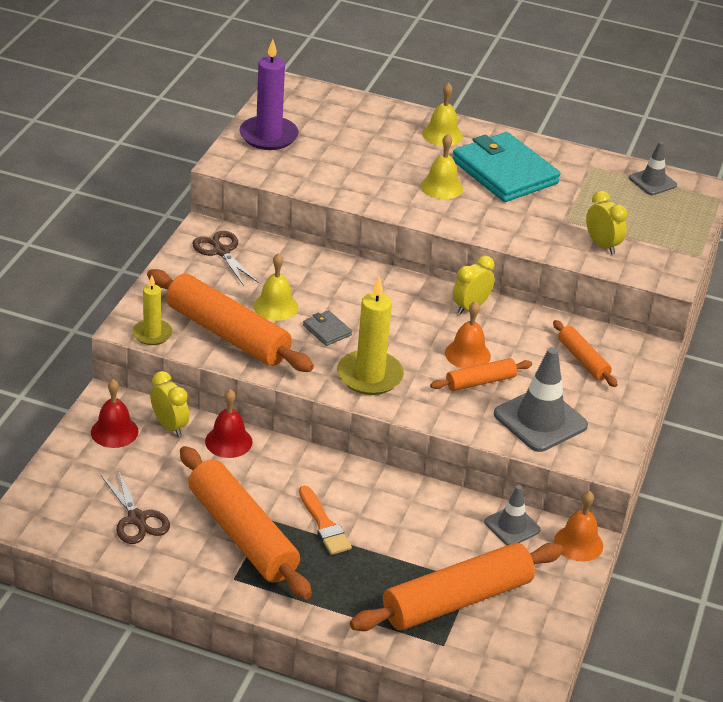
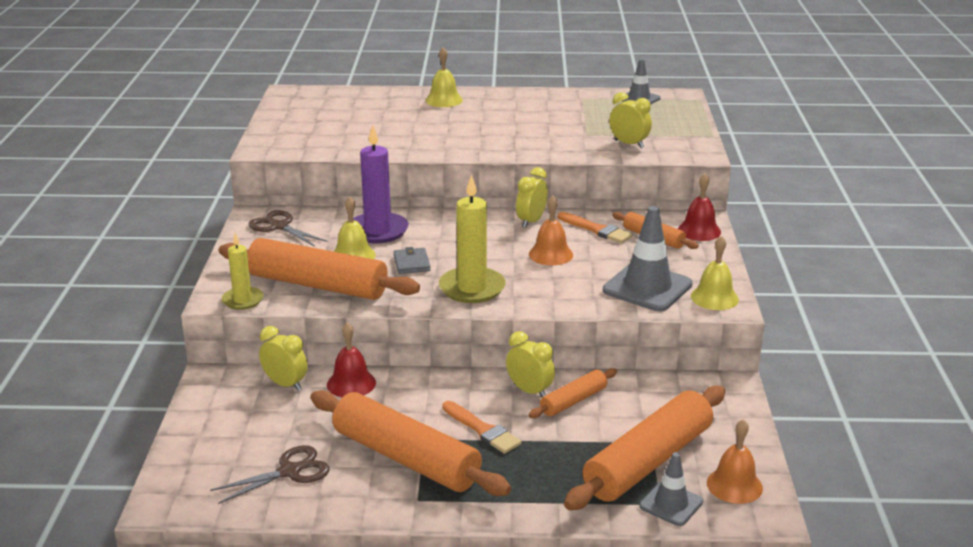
camera: 15 degrees left, 10 degrees down
red bell [91,379,139,448] -> red bell moved to [678,173,721,241]
brown scissors [101,470,170,544] -> brown scissors turned 75 degrees counterclockwise [210,445,330,504]
purple candle [239,39,299,150] -> purple candle moved to [353,125,408,243]
grey wallet [303,310,352,346] -> grey wallet turned 45 degrees clockwise [394,247,431,274]
yellow bell [421,134,463,199] -> yellow bell moved to [691,236,739,310]
orange rolling pin [430,358,532,391] -> orange rolling pin moved to [529,368,617,418]
turquoise wallet [452,132,560,202] -> none
grey traffic cone [484,485,541,545] -> grey traffic cone moved to [639,452,703,526]
orange bell [554,491,603,562] -> orange bell moved to [707,419,763,504]
none -> yellow clock [506,331,555,397]
none -> orange brush [558,212,632,243]

